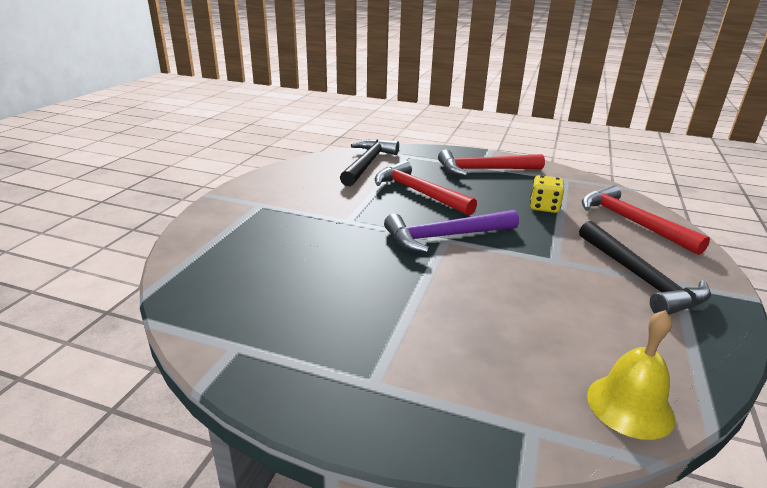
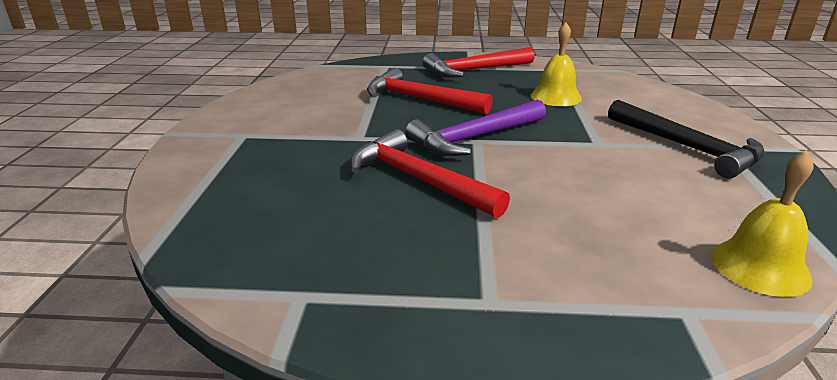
camera: 15 degrees left, 0 degrees up
black hammer [340,139,399,186] -> none
yellow dice [530,175,564,213] -> yellow bell [531,23,582,106]
red hammer [582,185,710,255] -> red hammer moved to [350,129,510,218]

